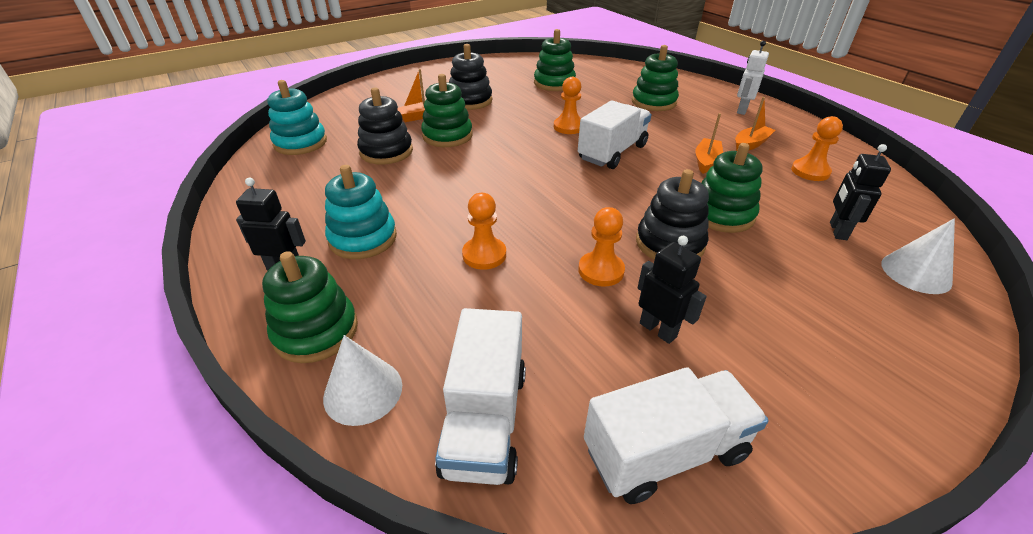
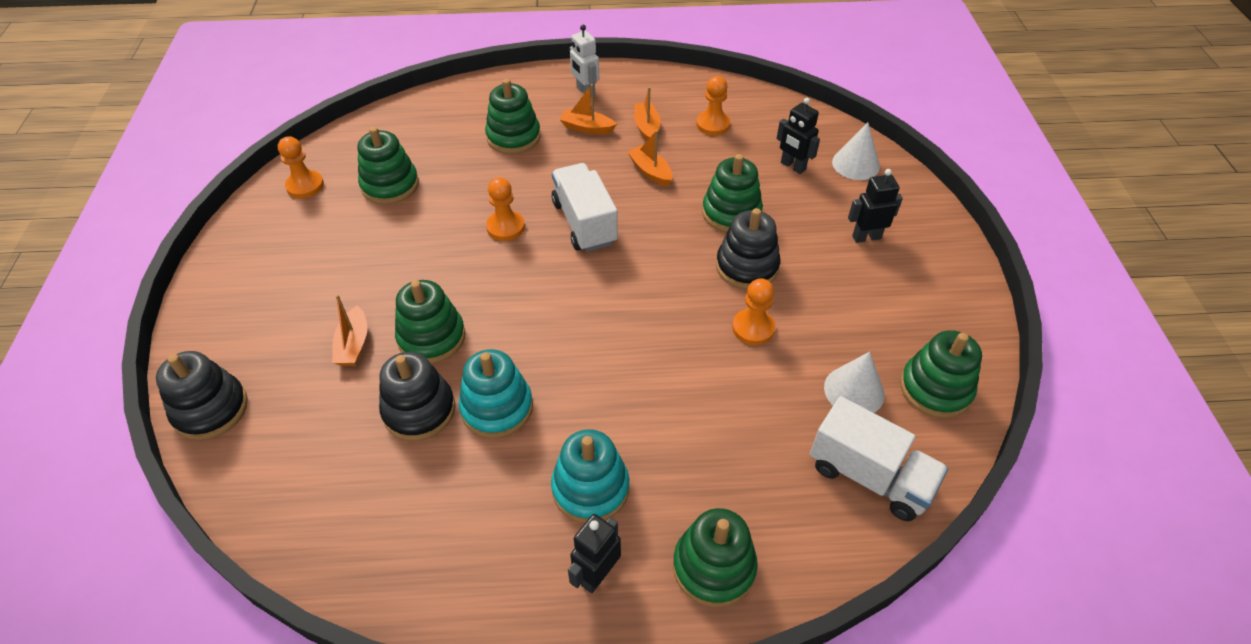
camera: 60 degrees left, 10 degrees up
turquoise stacking toy [267,80,327,155] -> turquoise stacking toy moved to [459,349,533,438]
white cone [323,335,402,426] -> white cone moved to [824,352,885,413]
black stacking toy [449,44,492,110] -> black stacking toy moved to [156,351,248,440]
orange pawn [462,193,506,270] -> orange pawn moved to [278,136,324,198]
white truck [584,367,769,504] -> green stacking toy [900,330,982,418]
black robot [638,236,707,344] -> black robot moved to [848,169,903,243]
none -> orange boat [559,84,617,134]

